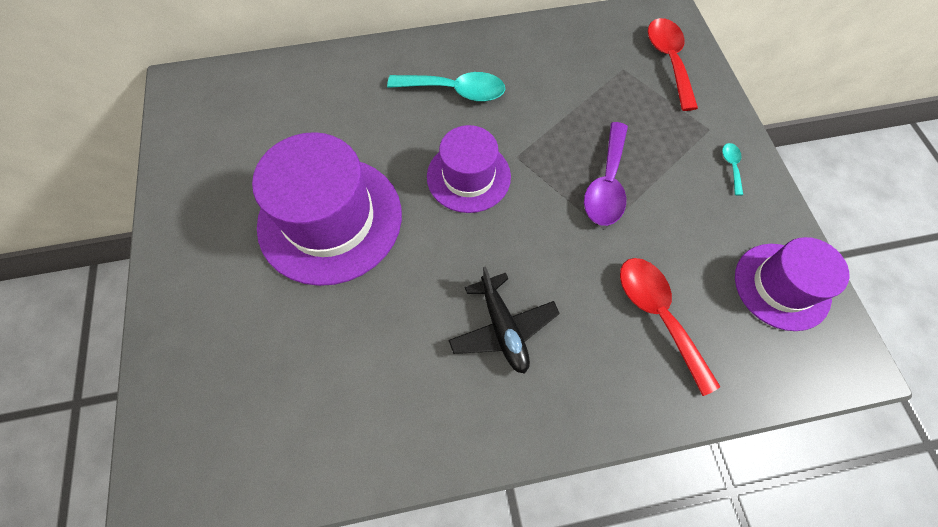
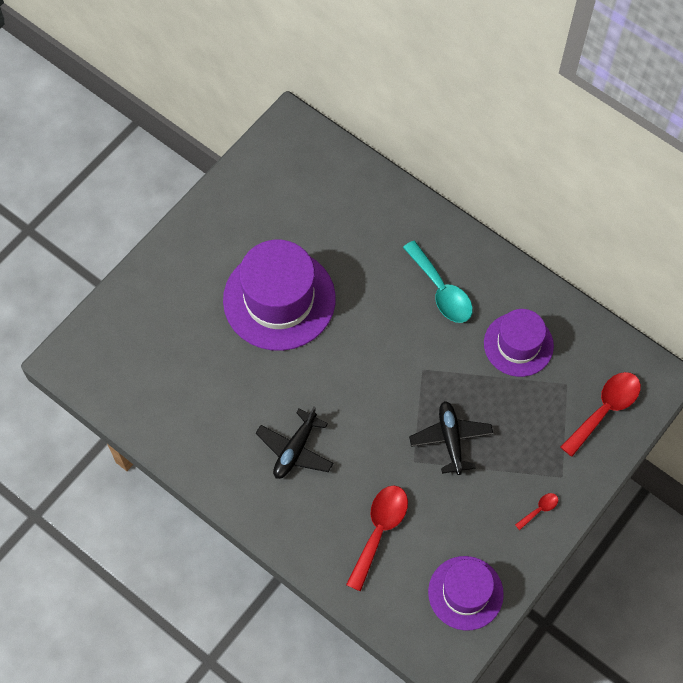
camera: 50 degrees right, 0 degrees up
purple hat [427,125,511,213] -> purple hat moved to [484,309,554,377]
purple spoon [584,122,628,226] -> black plane [409,401,493,475]
turquoise spoon [722,143,743,196] -> red spoon [515,493,558,530]

